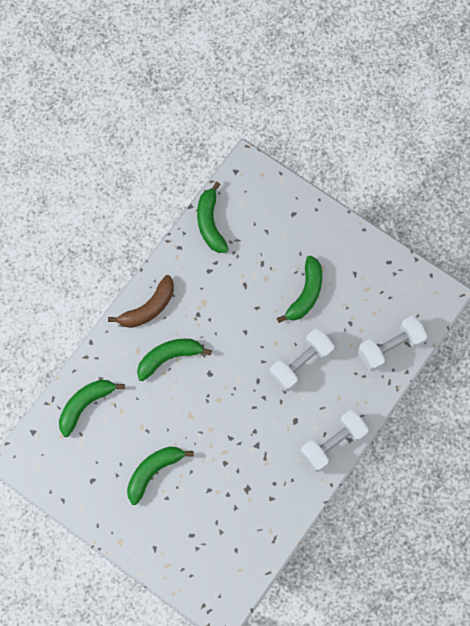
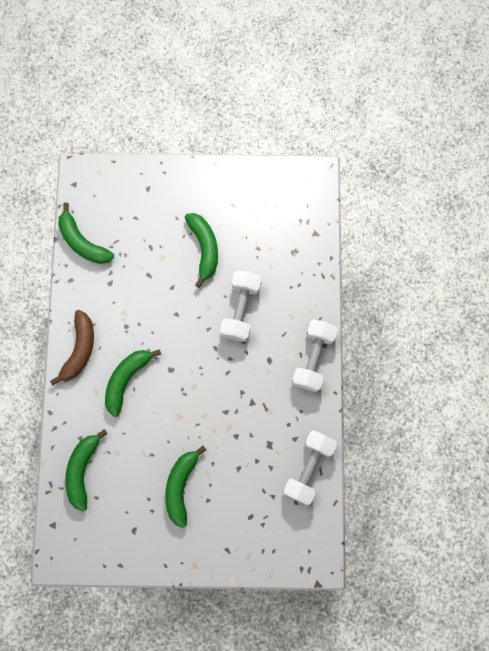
camera: 35 degrees left, 5 degrees up
white dumbbell [358,316,427,372] -> white dumbbell moved to [283,430,337,505]

